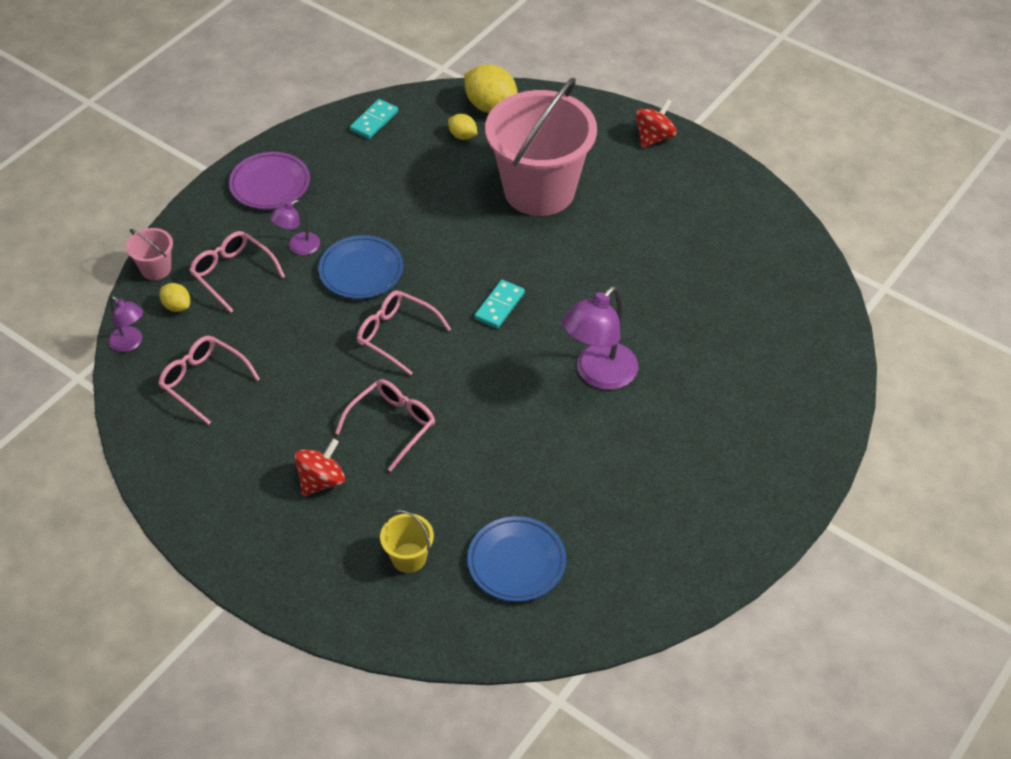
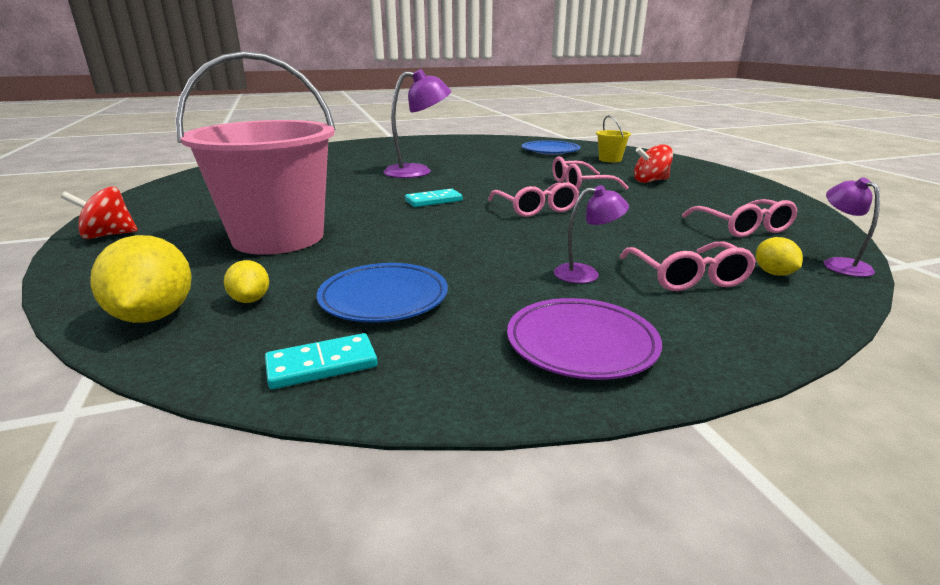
camera: 145 degrees left, 25 degrees down
pink bucket [126,228,173,280] -> none
blue plate [318,235,404,299] -> blue plate moved to [317,263,448,322]

